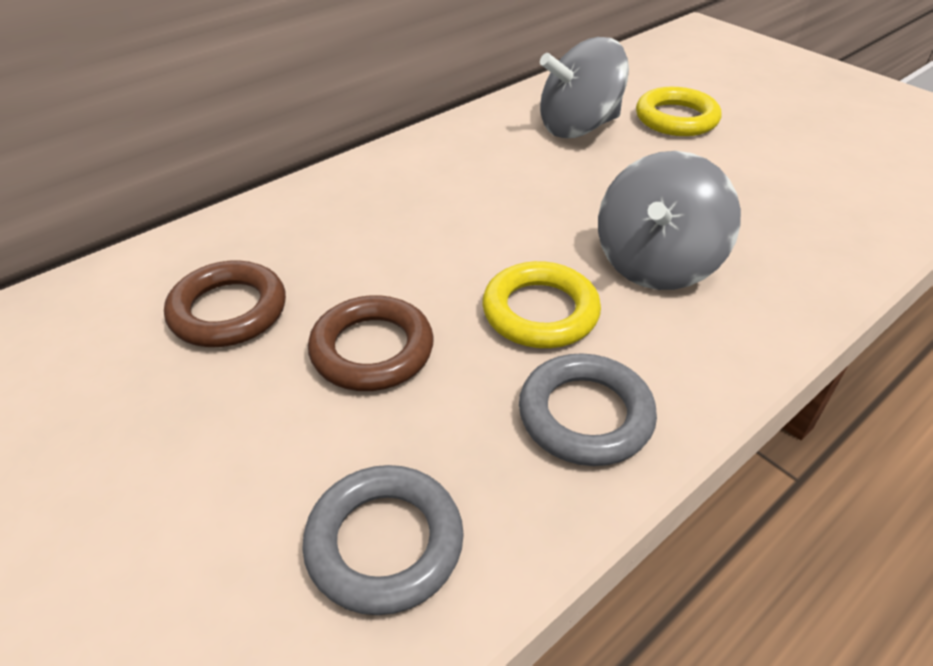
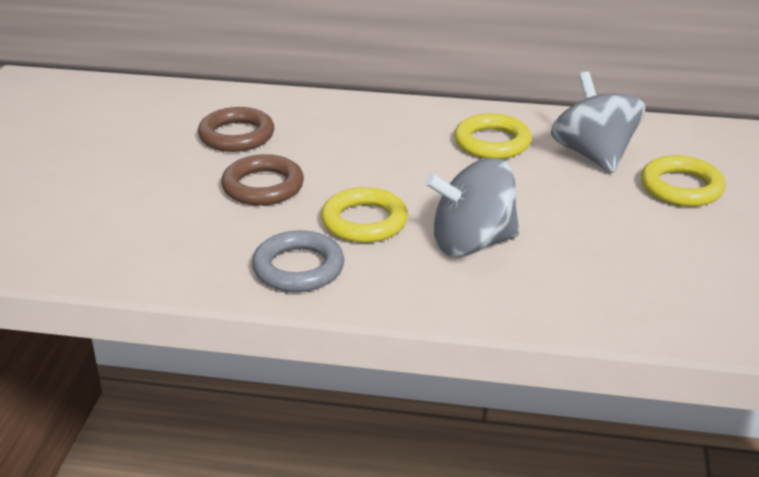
camera: 50 degrees right, 10 degrees down
grey ring [302,465,464,615] -> none
grey spinning top [540,37,629,138] -> grey spinning top turned 45 degrees clockwise [551,71,646,173]
none -> yellow ring [454,113,532,159]

